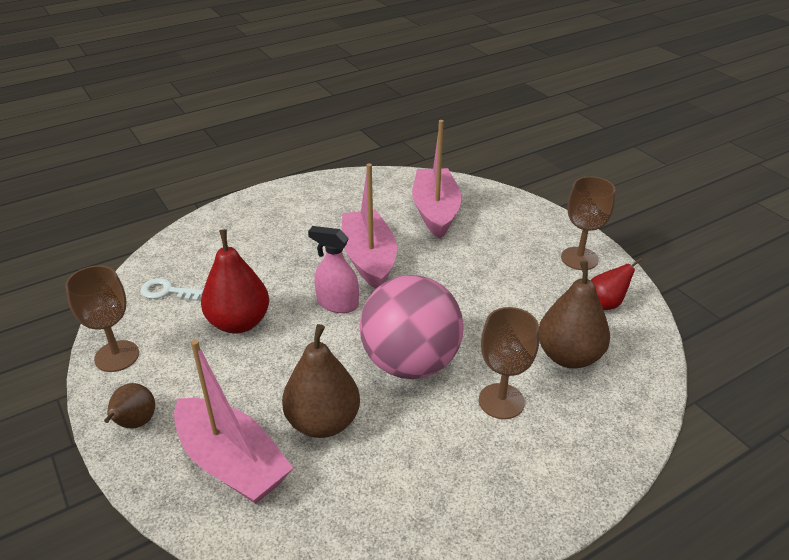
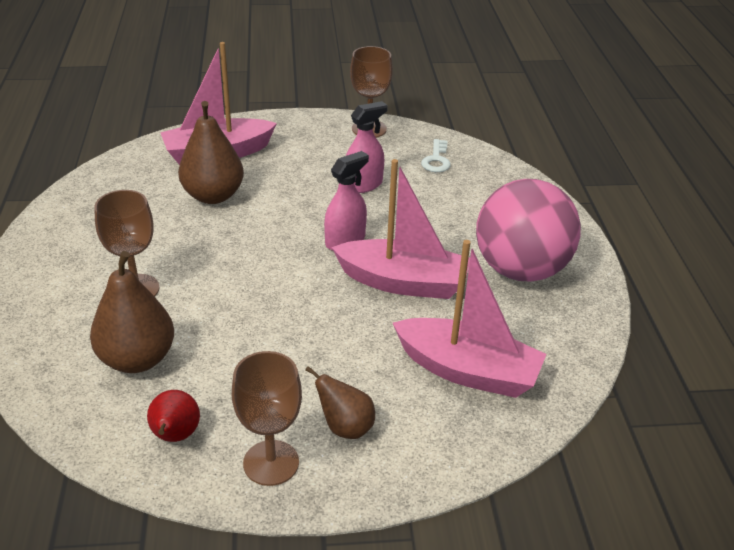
camera: 115 degrees right, 0 degrees up
brown pear [104,383,155,429] -> brown pear moved to [305,366,375,439]
white key [140,278,203,301] -> white key turned 150 degrees clockwise [421,139,451,172]
red pear [201,229,269,334] -> pink spray bottle [346,101,388,193]
pink ball [360,275,464,379] -> pink ball moved to [476,179,581,282]

